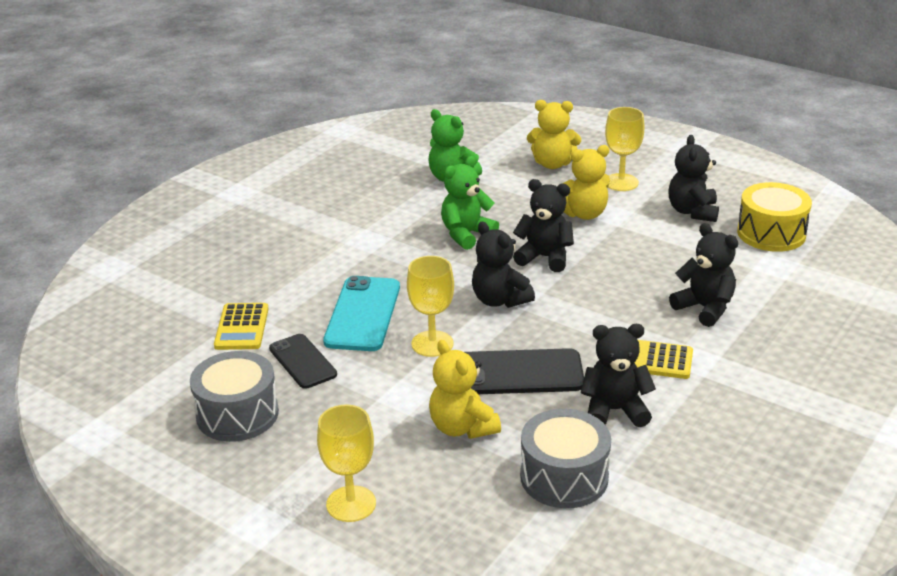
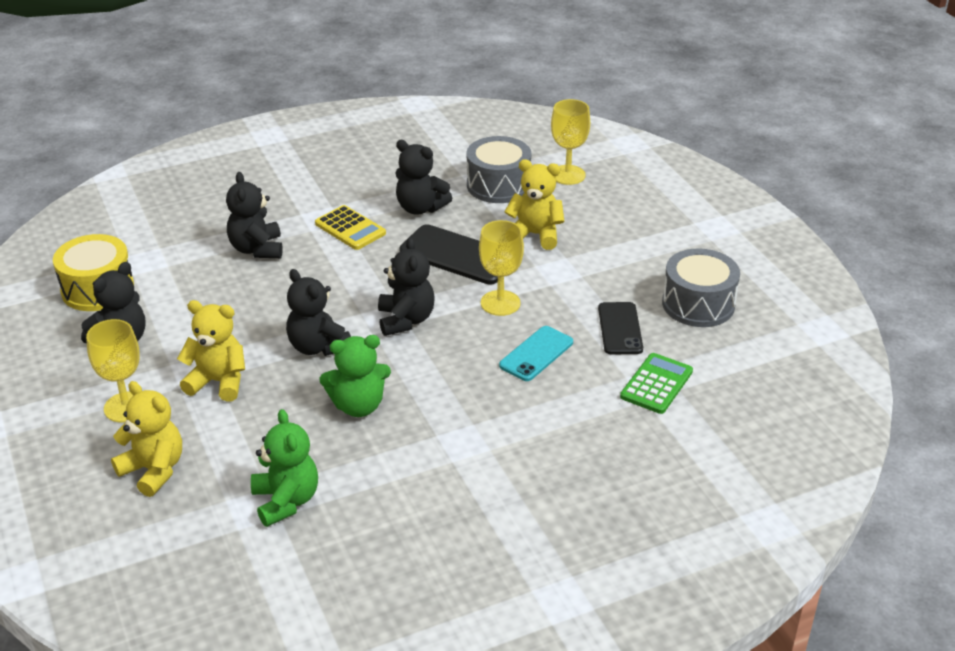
camera: 150 degrees left, 5 degrees up
yellow calculator [214,303,269,350] -> green calculator [620,353,693,414]
yellow goblet [317,405,376,522] -> yellow goblet moved to [551,99,590,185]
turquoise phone [323,276,400,351] -> turquoise phone [499,326,573,381], size x0.65
yellow teddy bear [429,340,501,439] -> yellow teddy bear turned 75 degrees counterclockwise [505,159,565,250]

